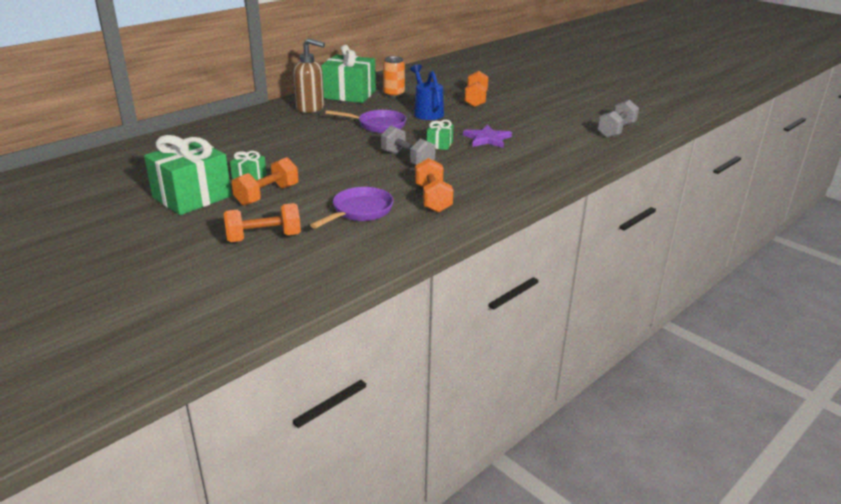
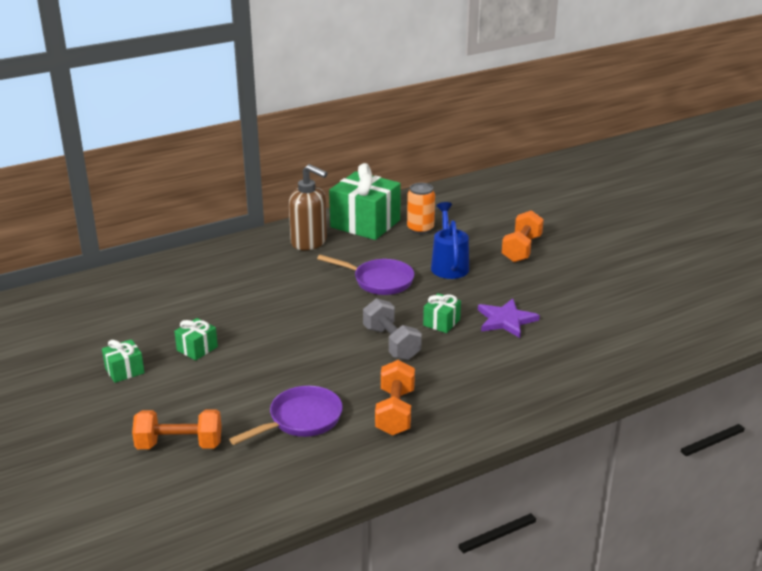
camera: 15 degrees right, 0 degrees up
green gift [144,135,232,215] -> green gift [102,339,145,383], size x0.47
orange dumbbell [232,157,298,206] -> none
grey dumbbell [597,100,639,138] -> none

